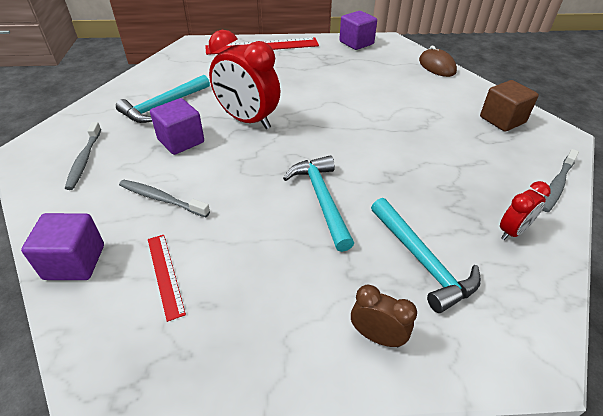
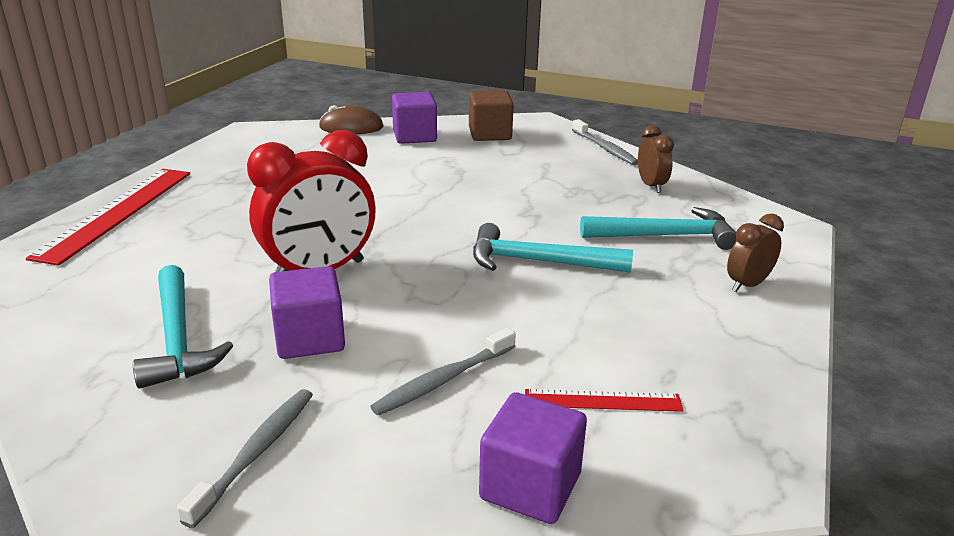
camera: 65 degrees left, 15 degrees down
grey toothbrush [65,122,101,190] -> grey toothbrush turned 90 degrees counterclockwise [177,389,313,528]
purple cube [339,11,377,50] -> purple cube moved to [392,92,437,144]
red clock [500,181,551,240] -> brown clock [638,125,674,193]

